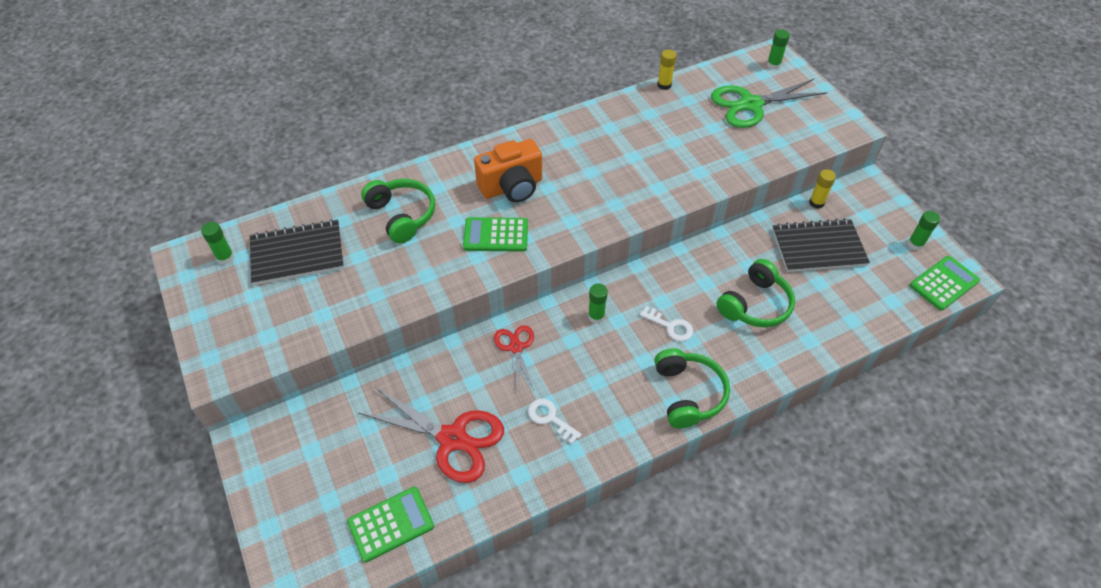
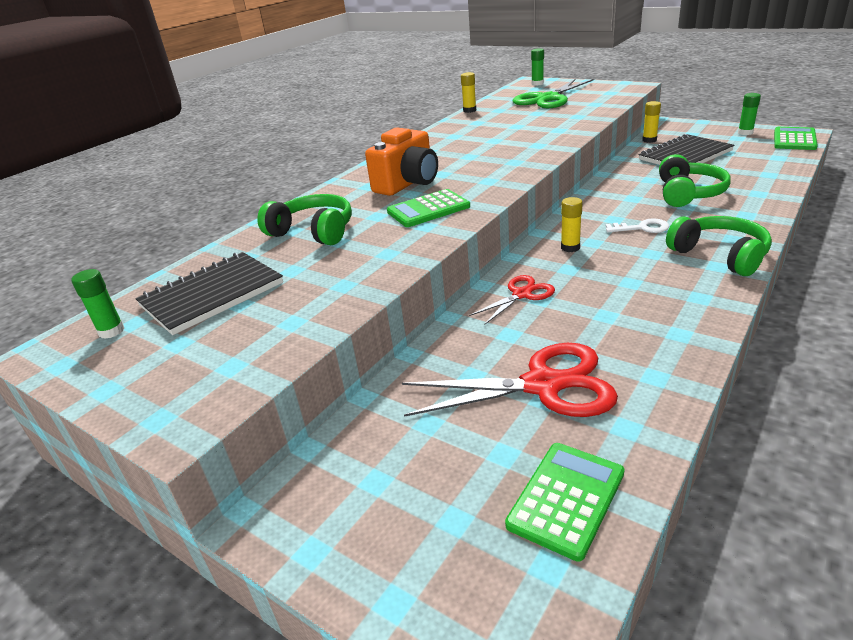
camera: 25 degrees left, 20 degrees down
red scissors [494,325,534,392] -> red scissors turned 90 degrees clockwise [469,275,555,325]
white key [528,399,582,444] -> none
green glue stick [588,283,608,323] -> yellow glue stick [561,197,583,252]

